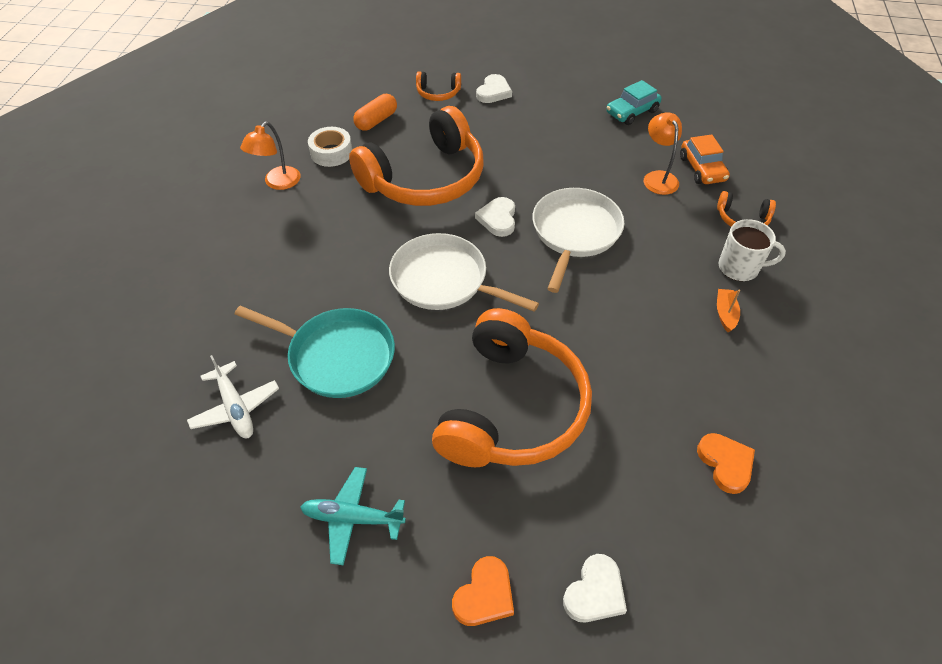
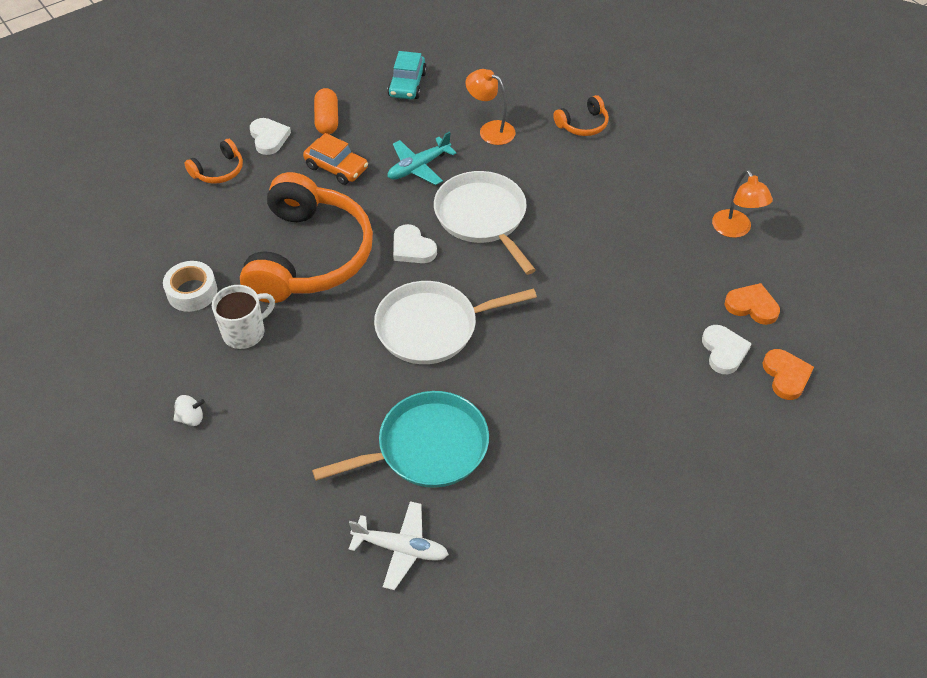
camera: 45 degrees left, 0 degrees up
orange lamp [240,122,300,190] -> orange lamp moved to [712,170,773,238]
turquoise plane [300,467,406,565] -> turquoise plane moved to [388,131,457,185]
orange capsule [353,94,397,131] -> orange capsule moved to [314,88,338,134]
orange headphones [432,308,592,467] -> none
orange heart [452,556,514,626] -> orange heart moved to [763,349,814,400]
white heart [563,554,627,622] -> white heart moved to [702,325,752,374]
orange car [680,134,730,184] -> orange car moved to [303,133,368,185]
orange boat [717,289,740,332] -> none
white mug [719,219,786,281] -> white mug moved to [212,285,275,349]
none -> white spinning top [173,395,205,426]

